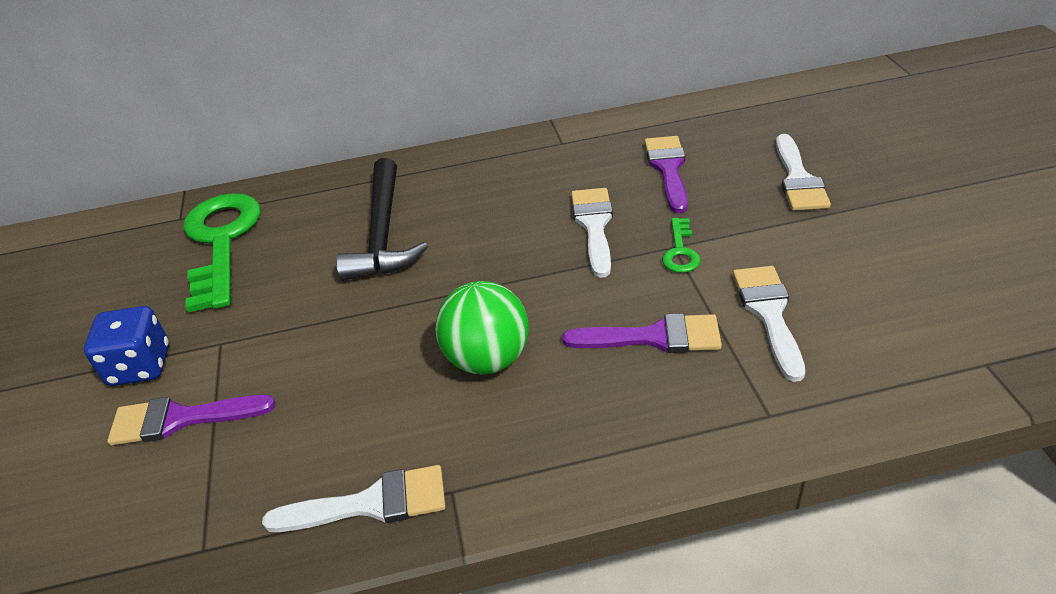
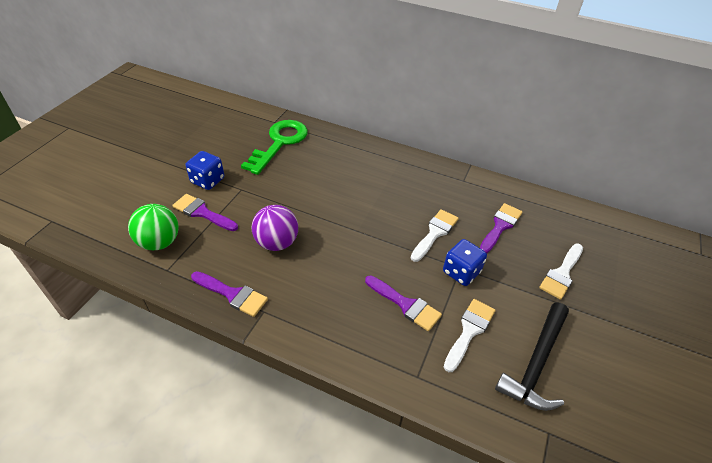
camera: 30 degrees right, 5 degrees up
white brush [262,465,446,532] -> purple brush [191,271,268,317]
black hammer [336,158,428,281] -> black hammer moved to [495,302,569,411]
green ball [435,281,529,374] -> green ball moved to [128,204,179,250]
green key [662,218,701,273] -> blue dice [443,239,487,286]
none -> purple ball [252,205,298,251]

